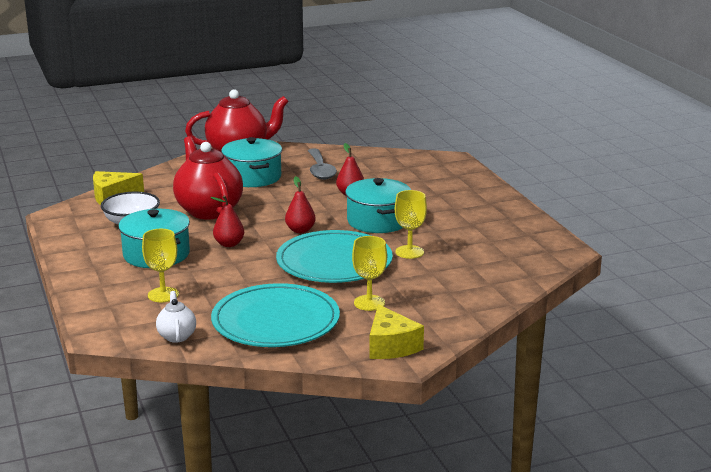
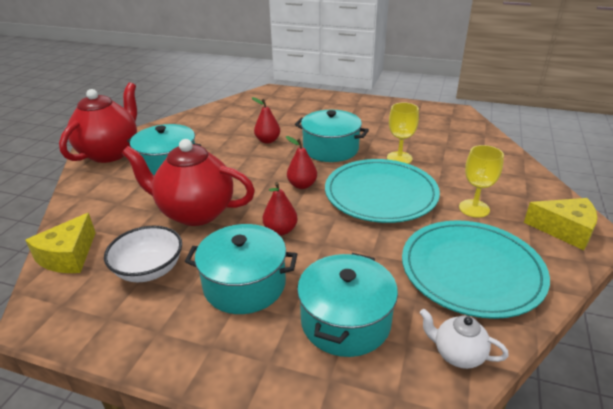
camera: 50 degrees left, 10 degrees up
yellow goblet [142,229,179,302] -> turquoise pot [297,253,398,357]
grey spoon [308,148,337,180] -> none

